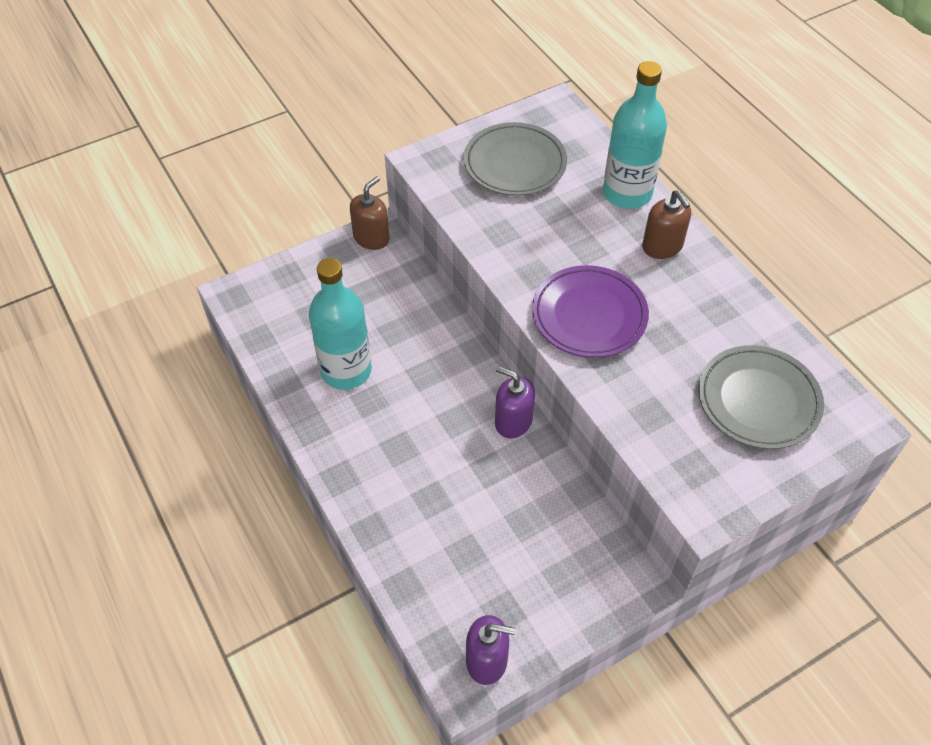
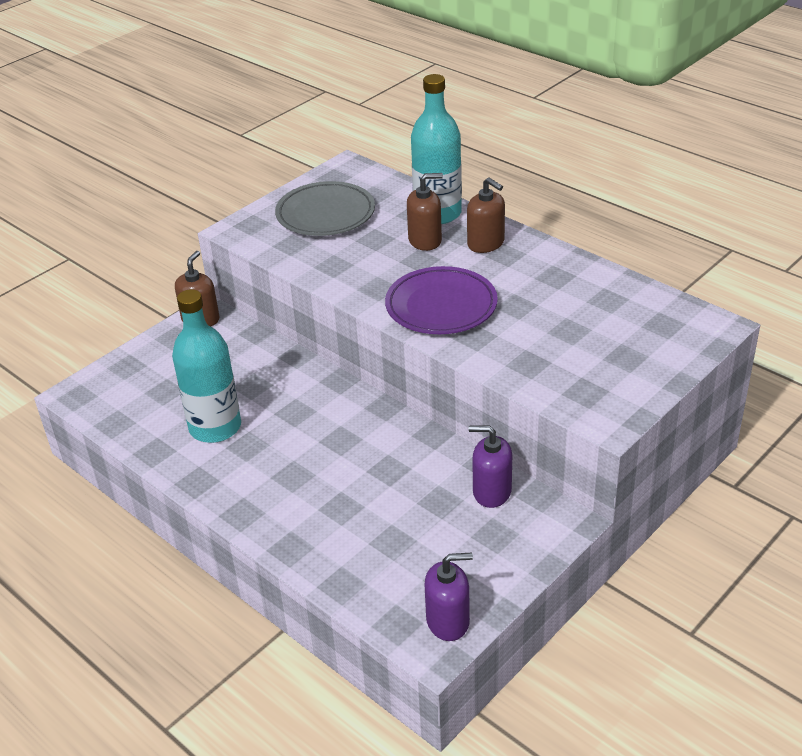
camera: 15 degrees left, 15 degrees down
purple soap dispenser [495,366,535,438] -> purple soap dispenser moved to [469,425,512,508]
grey plate [699,345,824,449] -> none
none -> brown soap dispenser [407,173,443,251]

